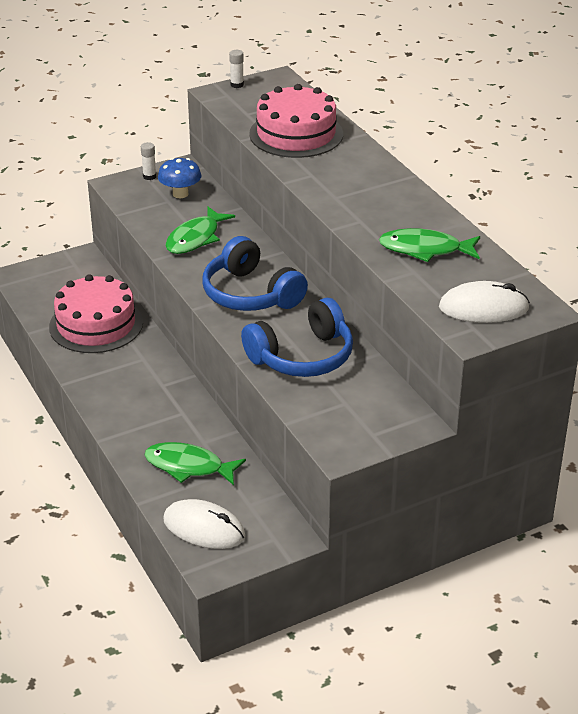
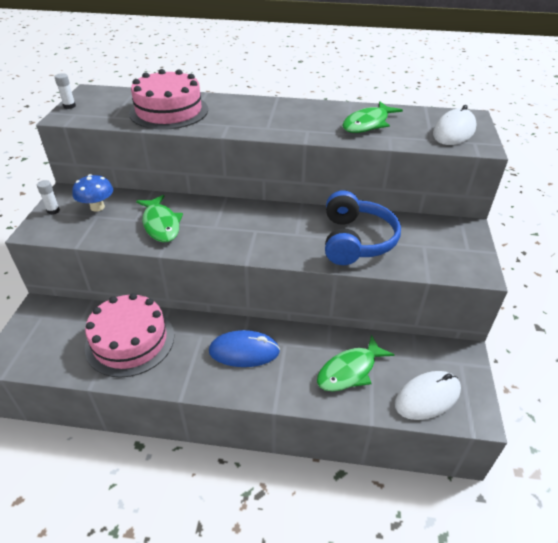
camera: 55 degrees left, 5 degrees up
blue headphones [203,236,308,311] -> none
none -> blue mouse [209,330,280,367]

